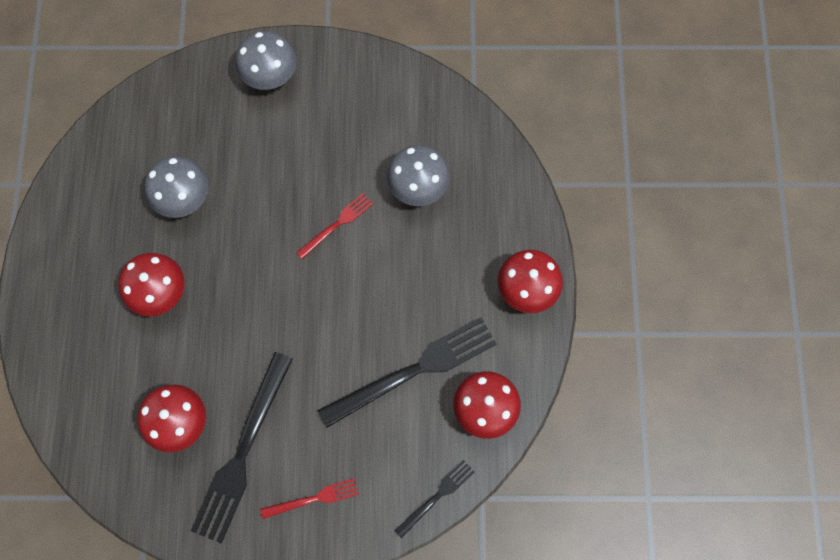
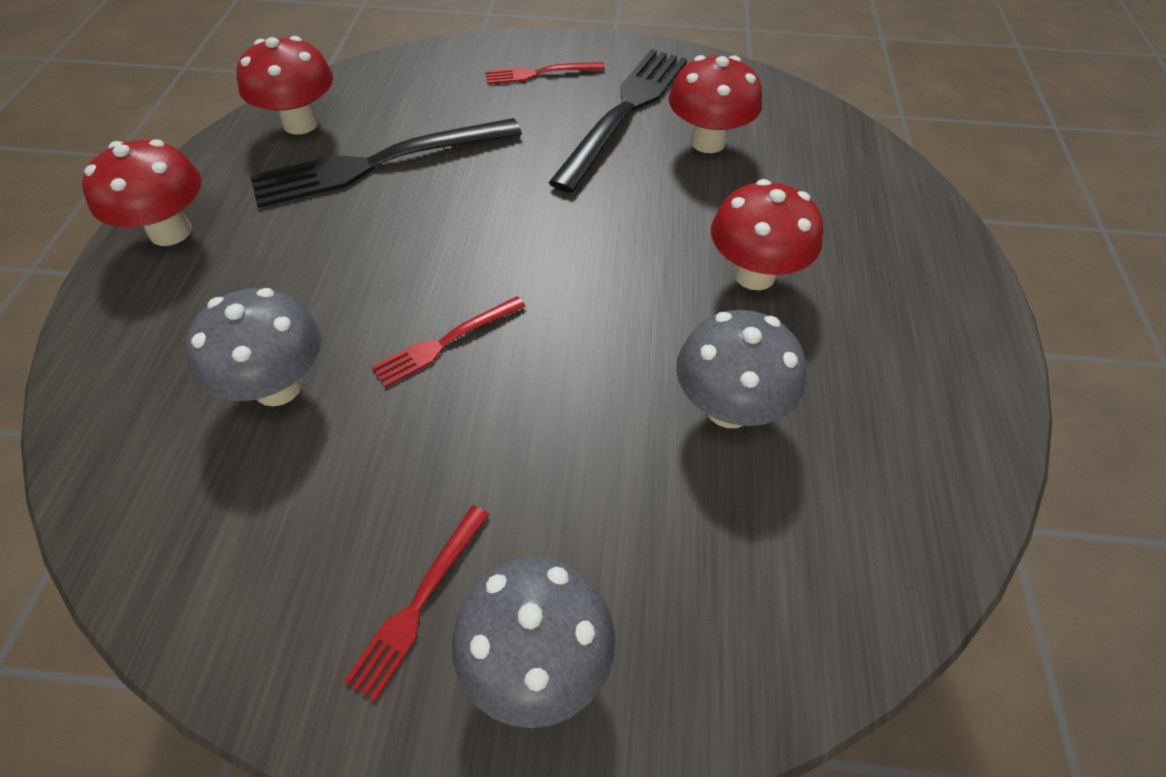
camera: 175 degrees left, 20 degrees down
black fork [394,460,474,538] -> none
none -> red fork [344,505,489,701]

